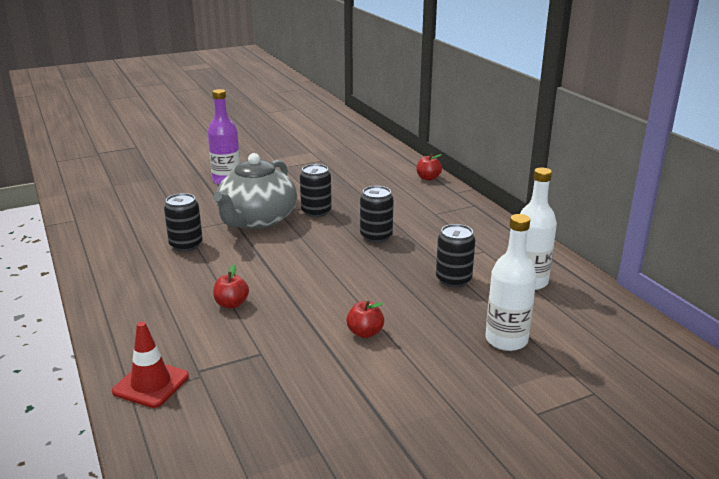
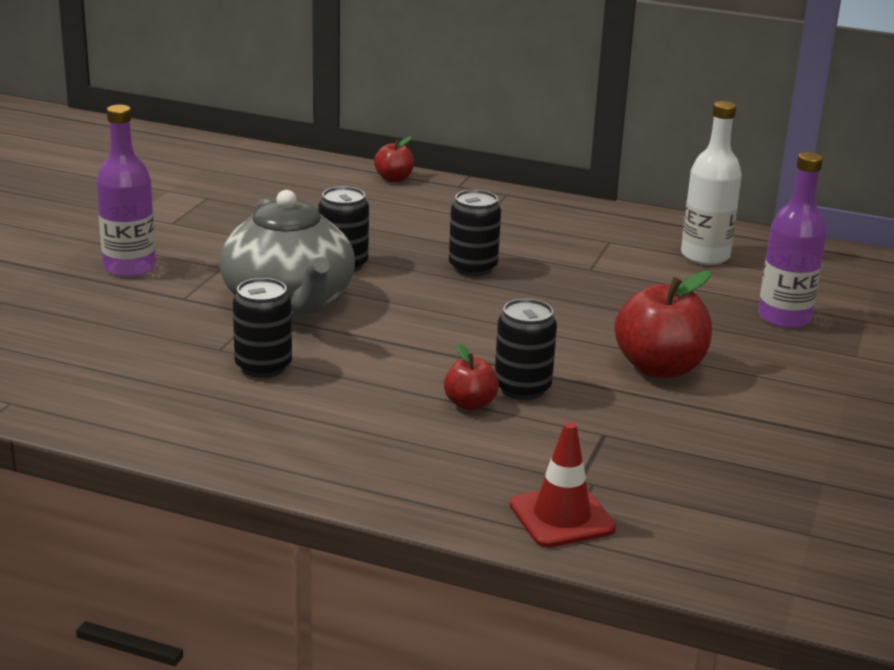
camera: 45 degrees left, 0 degrees up
red apple [346,300,384,338] -> red apple [615,271,712,378], size x1.86
black can [436,224,475,288] -> black can moved to [495,299,557,400]
white bottle [486,214,537,351] -> purple bottle [758,152,827,328]

